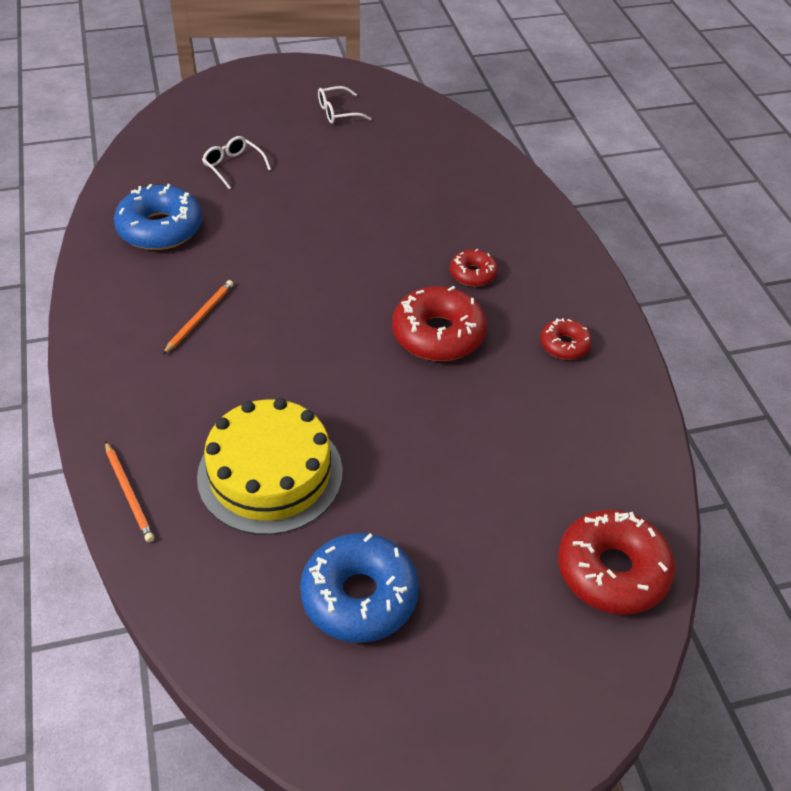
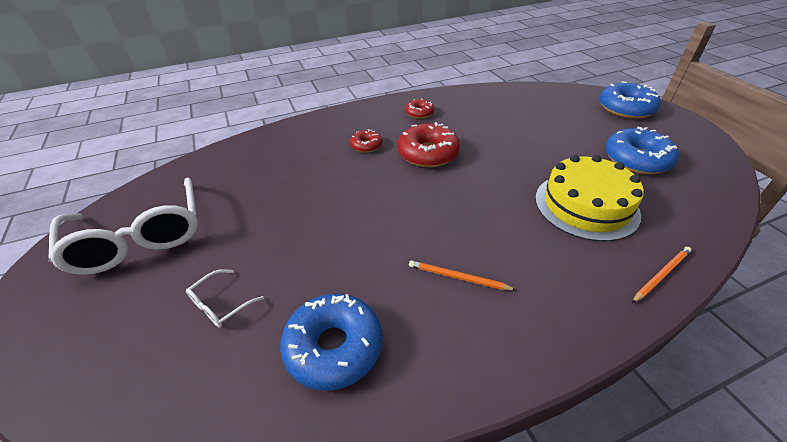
camera: 95 degrees left, 5 degrees down
white glasses [318,86,372,124] -> white glasses [48,177,198,275], size x2.38
red donut [558,509,675,615] -> none
none -> blue donut [599,81,661,119]

